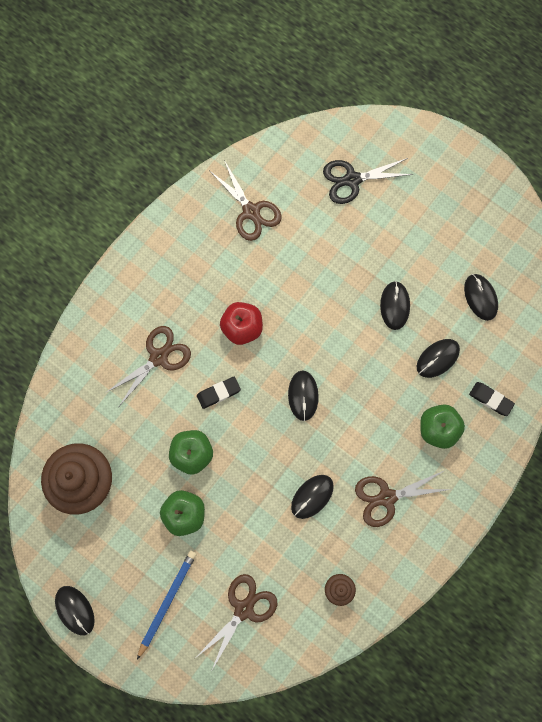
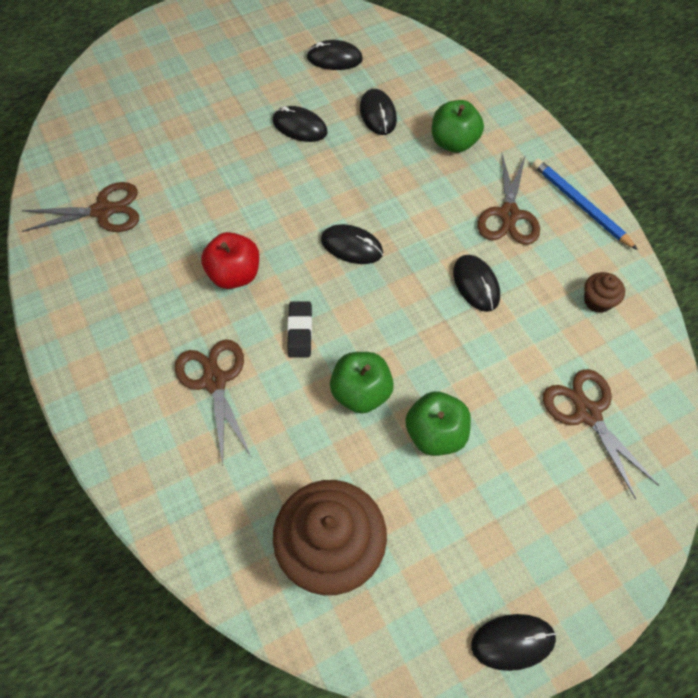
camera: 65 degrees left, 15 degrees down
blue pencil [137,550,197,660] -> blue pencil moved to [533,159,638,250]
black scissors [323,158,413,204] -> none
black eraser [469,382,515,416] -> none

